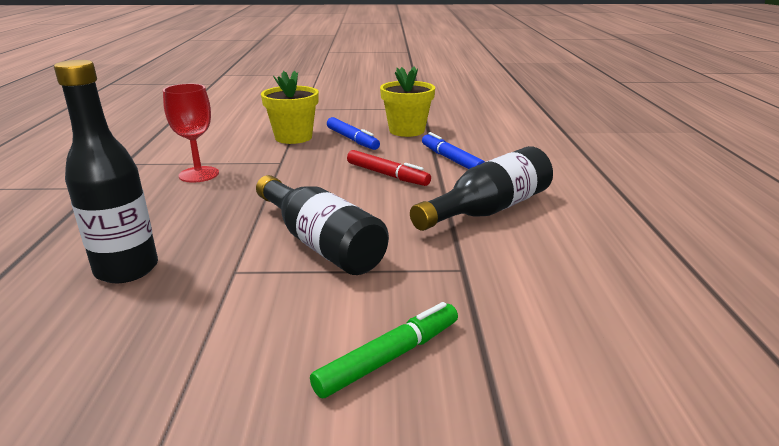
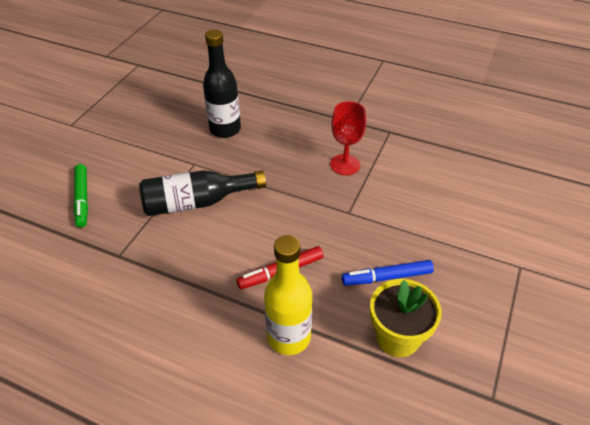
camera: 115 degrees right, 20 degrees up
yellow flower pot [261,71,319,144] -> none
black bottle [410,146,553,231] -> none
blue marker [422,132,485,169] -> yellow bottle [264,235,313,355]

